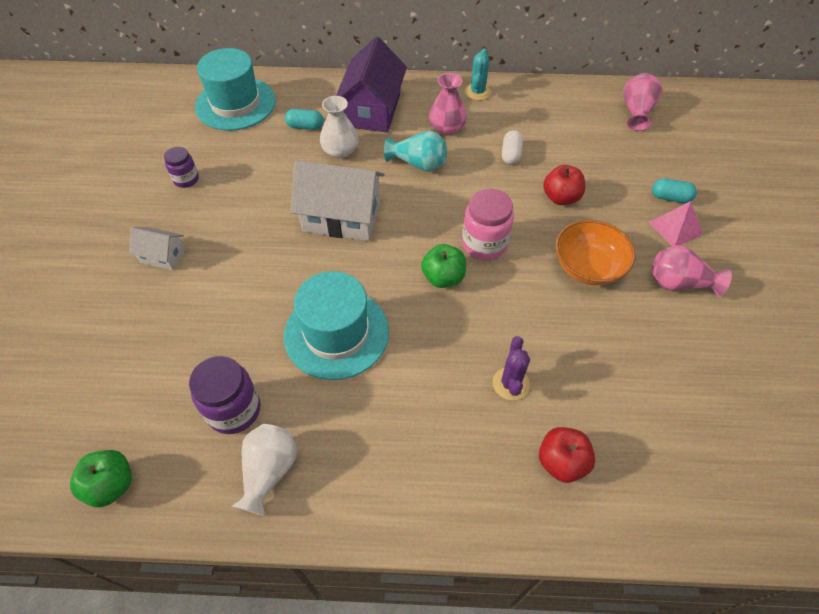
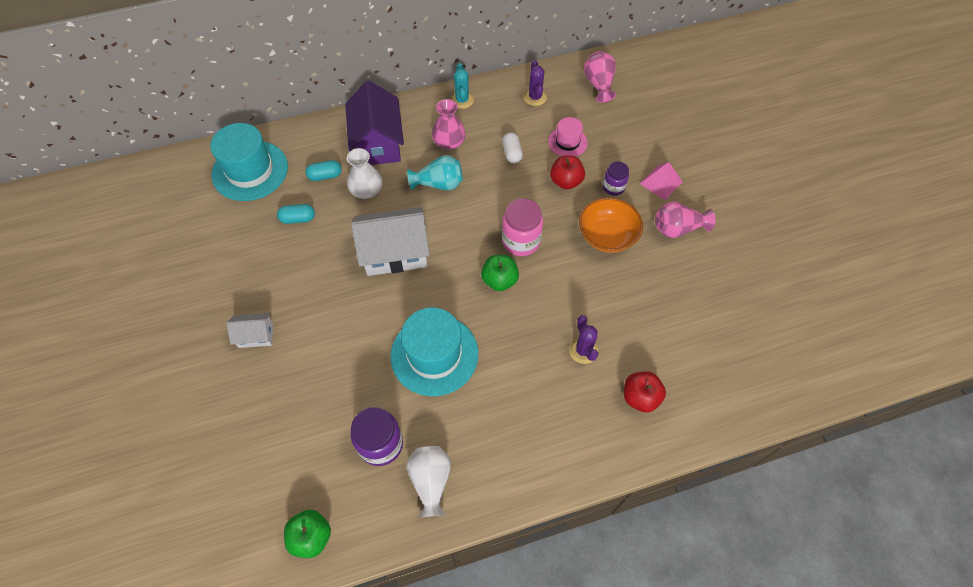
camera: 20 degrees left, 5 degrees up
purple jar [164,147,199,188] -> purple jar moved to [603,161,629,196]
turquoise capsule [652,178,697,203] -> turquoise capsule moved to [277,204,315,224]
none -> purple cactus [524,60,547,106]
none -> pink hat [548,117,588,157]

